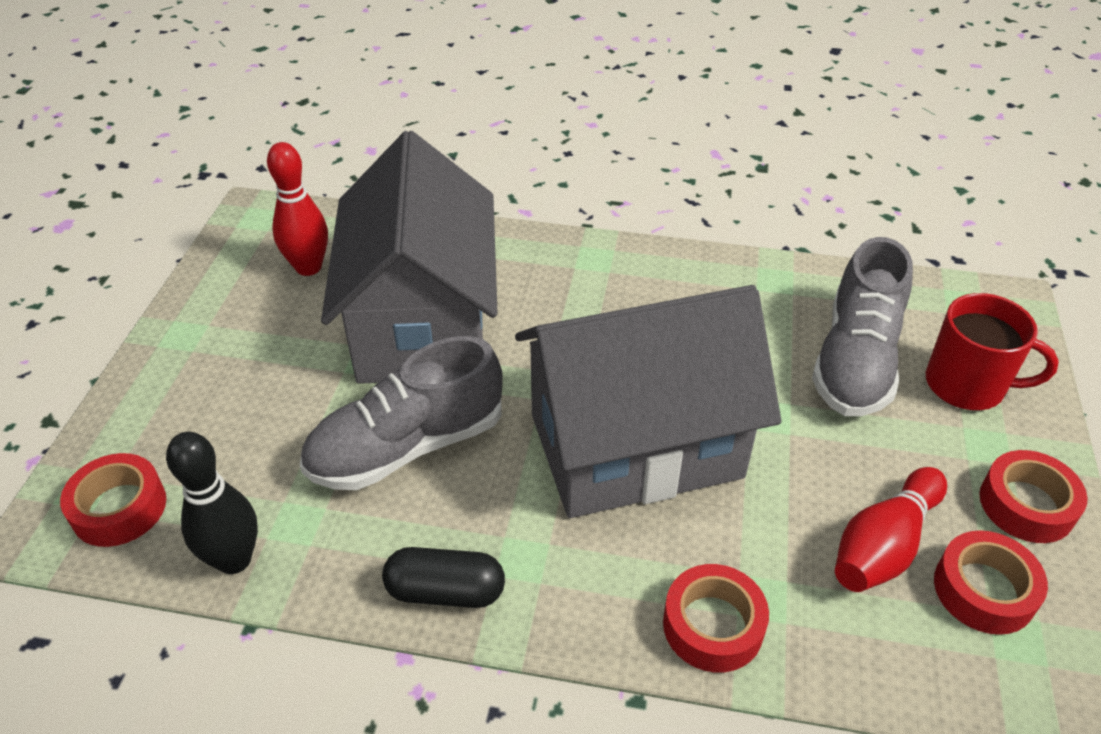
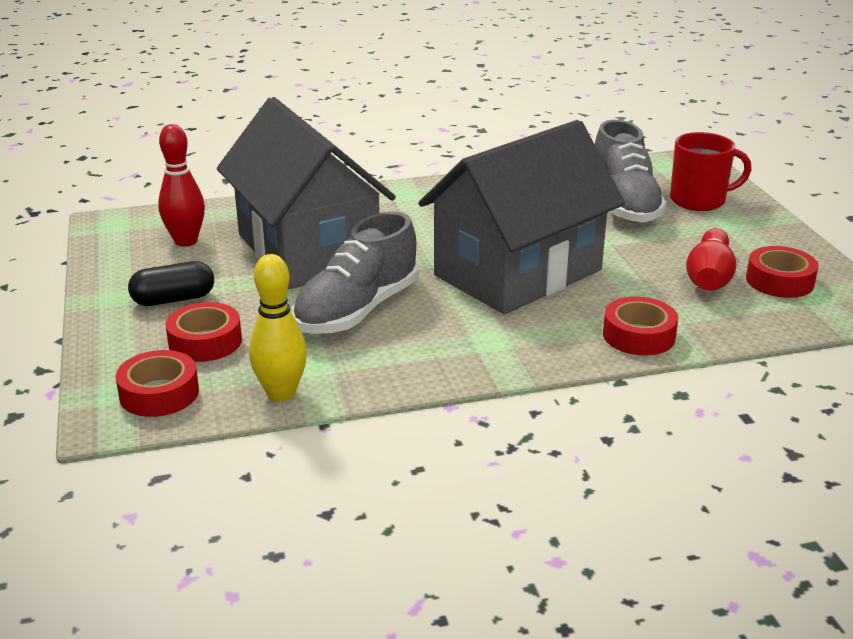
camera: 25 degrees left, 15 degrees down
black bowling pin [166,432,258,574] -> yellow bowling pin [249,254,307,402]
black capsule [382,547,505,608] -> black capsule moved to [128,261,214,306]
red tape [979,450,1088,543] -> red tape moved to [166,302,242,362]

